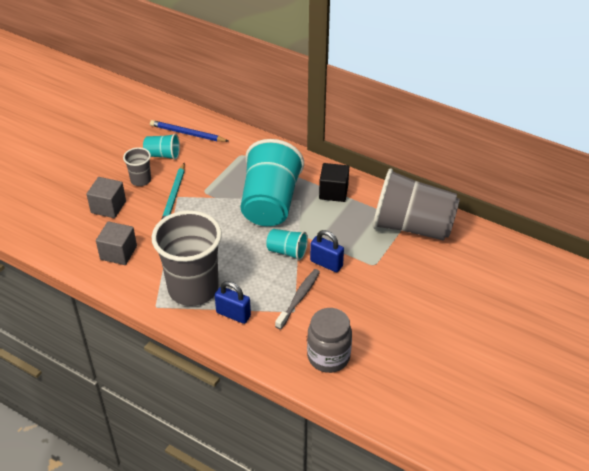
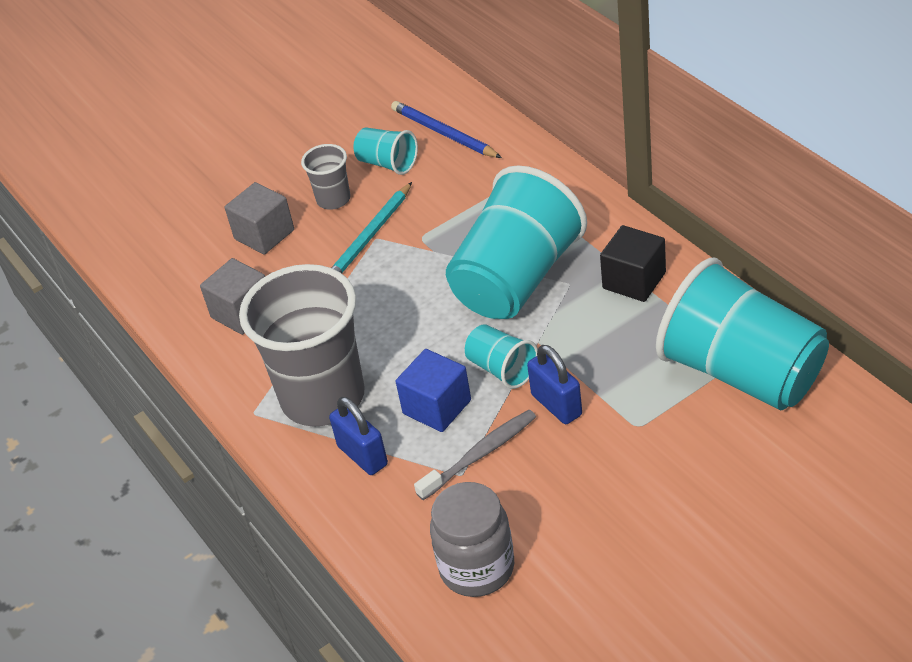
camera: 30 degrees right, 0 degrees up
grey cup [373,168,460,241] -> turquoise cup [656,258,829,411]
none -> blue cube [396,349,471,432]

